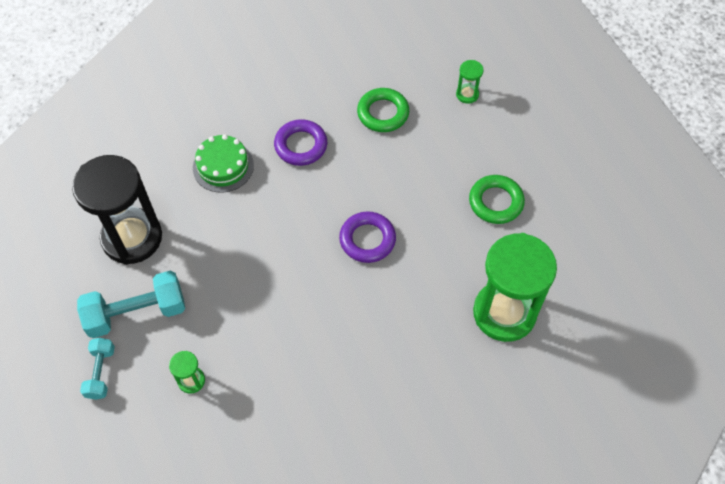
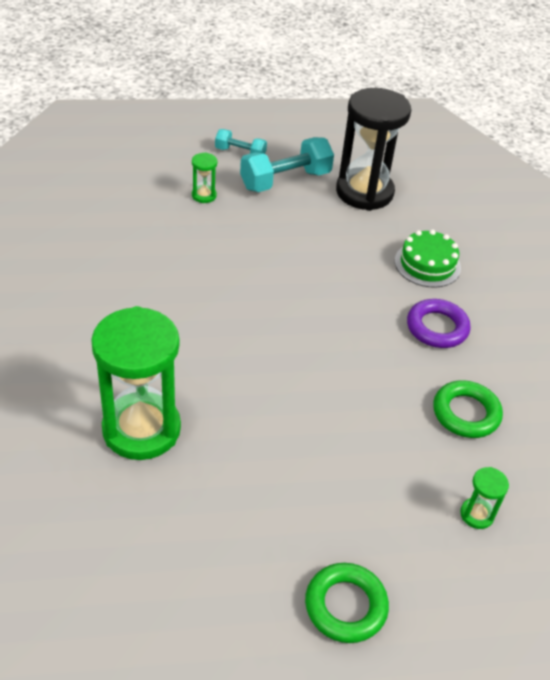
camera: 105 degrees right, 15 degrees down
turquoise dumbbell [77,271,185,338] -> turquoise dumbbell turned 60 degrees clockwise [240,137,334,192]
purple ring [339,211,396,263] -> none
green ring [469,175,525,224] -> green ring moved to [305,563,389,643]

